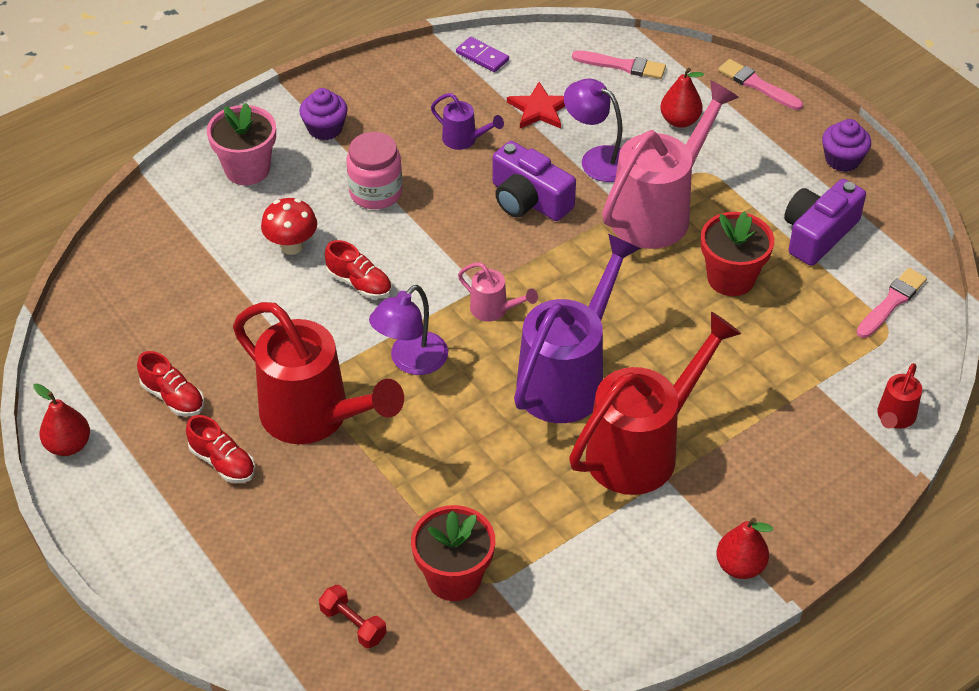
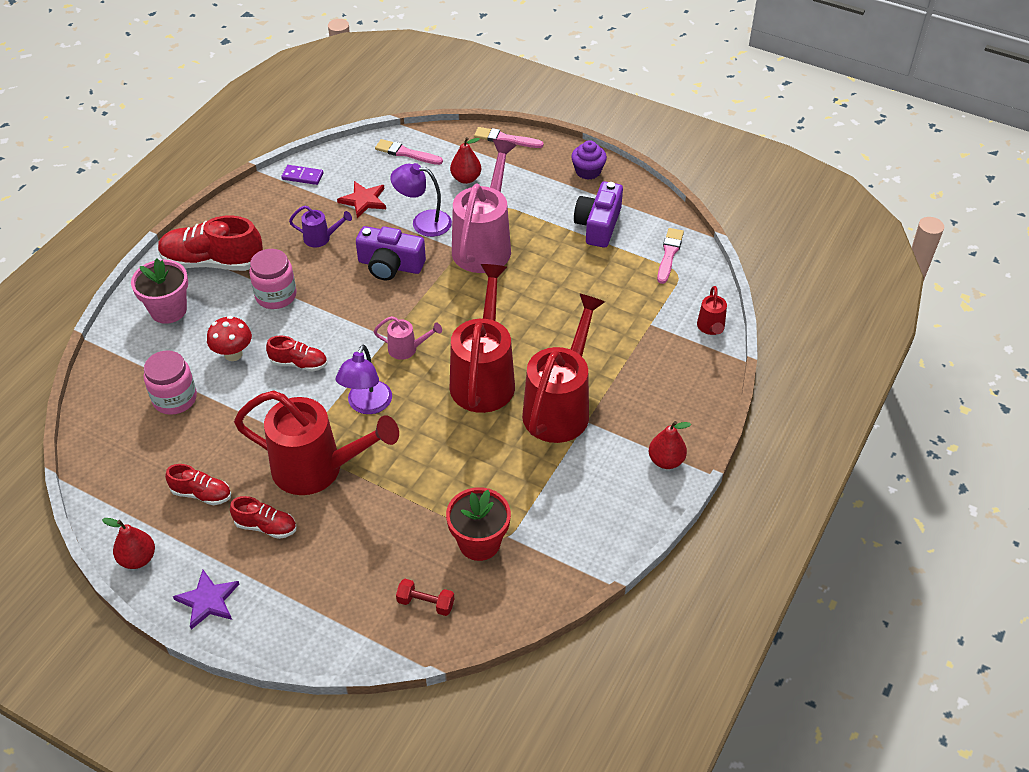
camera: 25 degrees left, 0 degrees up
purple cupcake [299,88,348,140] -> red shoe [158,216,263,271]
purple watering can [514,234,641,423] -> red watering can [450,264,515,413]
pink brush [572,51,666,79] -> pink brush turned 150 degrees counterclockwise [375,139,443,165]
red flower pot [701,212,774,296] -> none
none -> pink jar [144,350,197,415]
none -> purple star [173,570,239,630]

